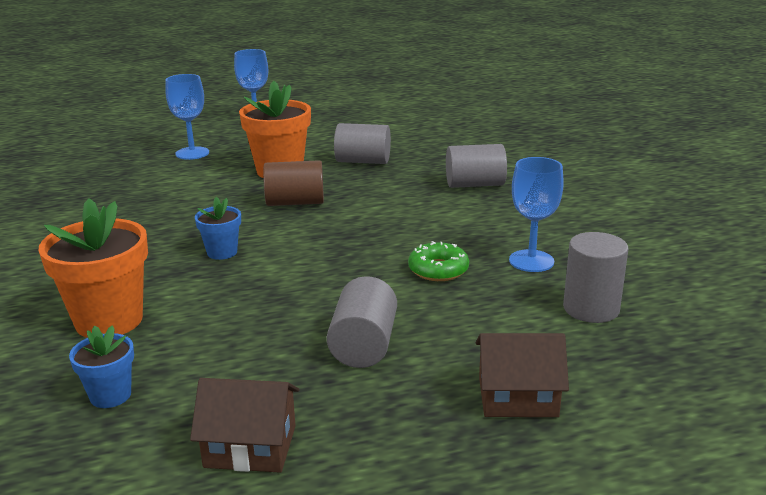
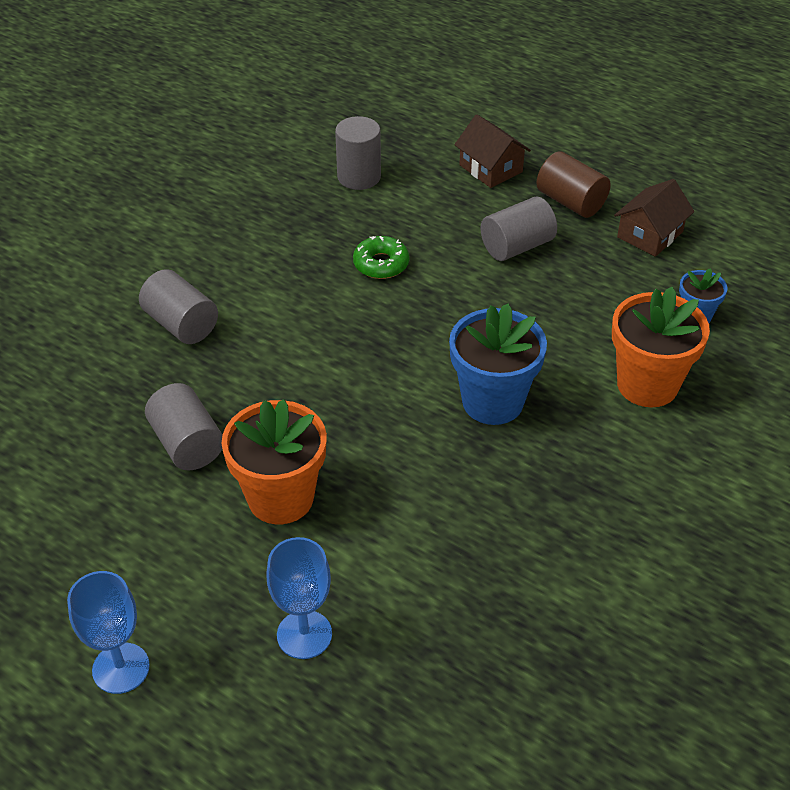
camera: 130 degrees left, 20 degrees up
brown house [190,378,299,473] -> brown house turned 75 degrees clockwise [614,179,694,257]
blue flower pot [195,197,241,260] -> blue flower pot [449,304,547,425], size x1.89
brown cylinder [263,160,324,206] -> brown cylinder moved to [536,151,611,218]
blue goblet [509,157,564,272] -> none

